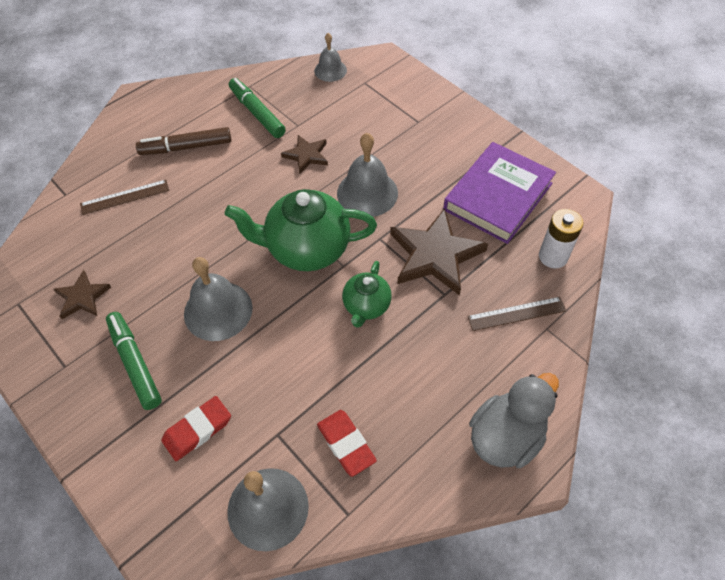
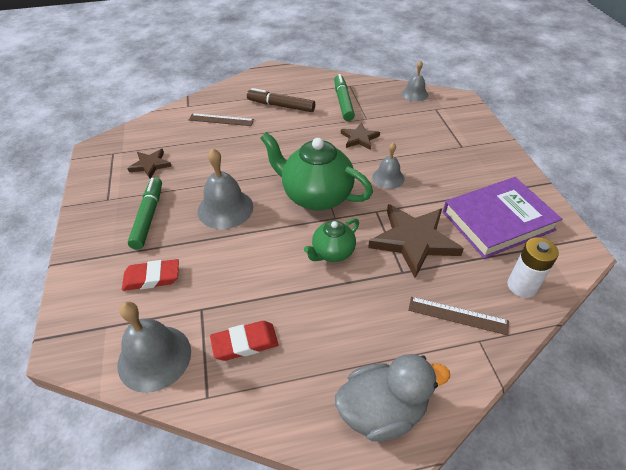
camera: 30 degrees right, 10 degrees down
red eraser [317,410,377,477] -> red eraser turned 75 degrees clockwise [210,321,279,361]
grey bell [337,133,398,217] -> grey bell [372,143,405,189], size x0.61

